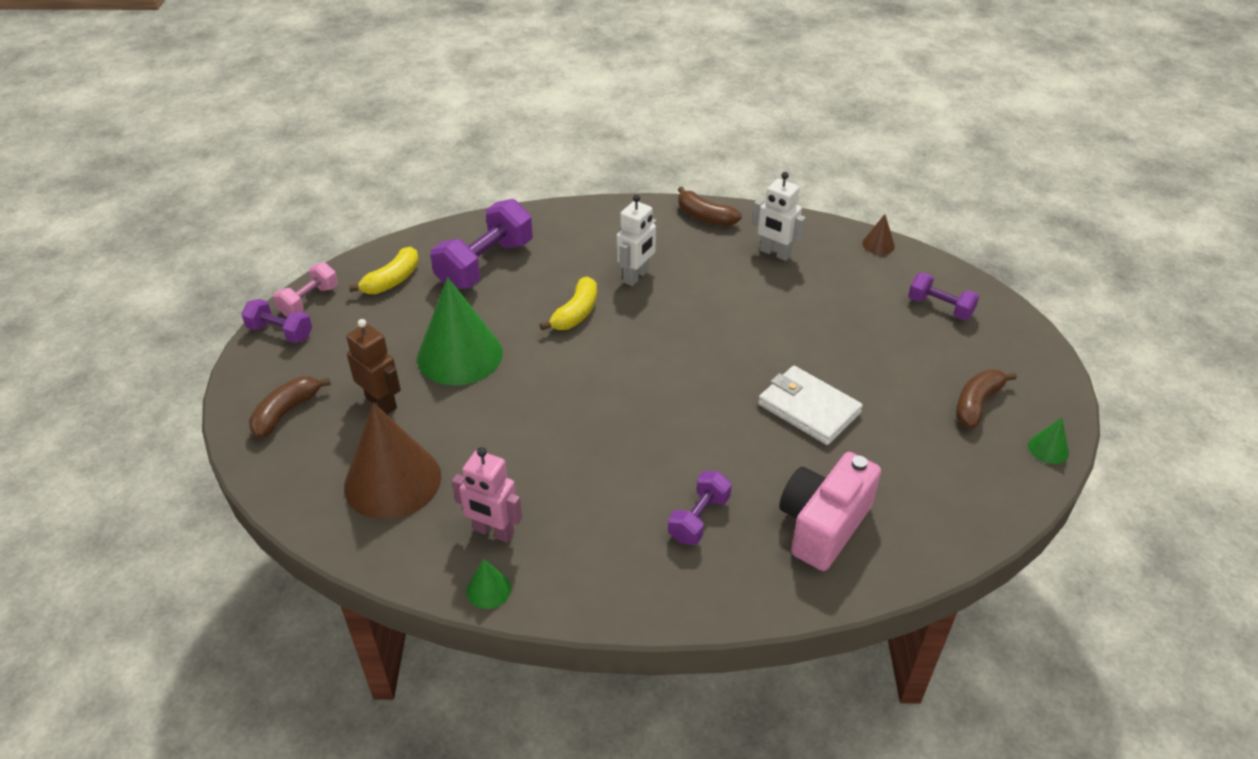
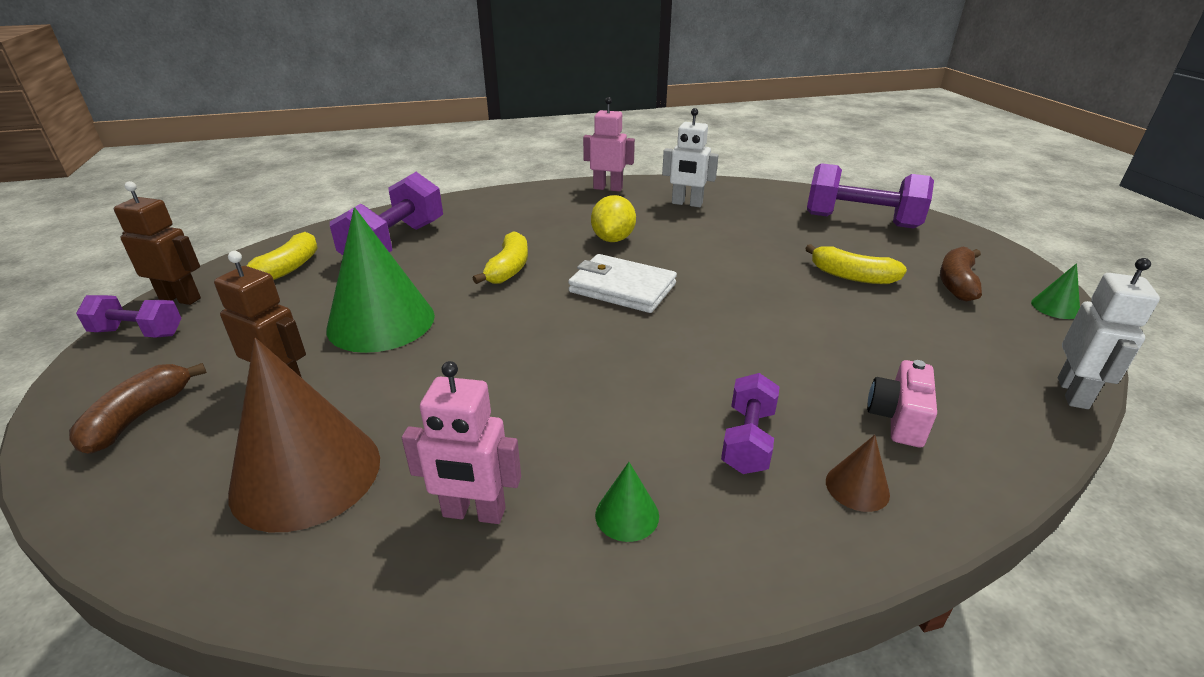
camera: 15 degrees left, 10 degrees down
pink dumbbell [273,262,338,317] -> brown robot [114,181,201,305]
green cone [466,559,511,609] -> green cone moved to [595,462,659,542]
white robot [617,194,657,286] -> white robot moved to [1058,258,1160,409]
brown banana [678,186,742,226] -> pink robot [583,97,635,192]
white wallet [758,366,863,445] -> white wallet moved to [568,254,677,313]
pink camera [779,452,881,571] -> pink camera [867,360,937,448], size x0.59
brown cone [862,214,895,255] -> brown cone moved to [826,435,890,512]
purple dumbbell [908,273,979,320] -> purple dumbbell [807,163,934,229], size x1.76
none -> yellow lemon [591,195,636,242]
none -> yellow banana [805,244,907,284]

